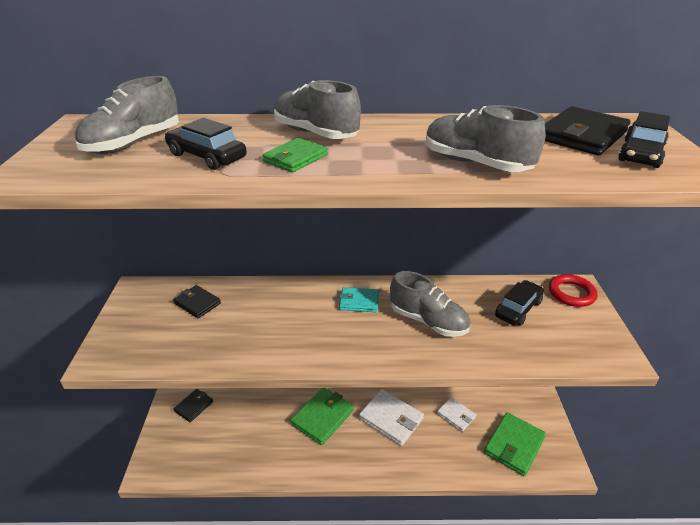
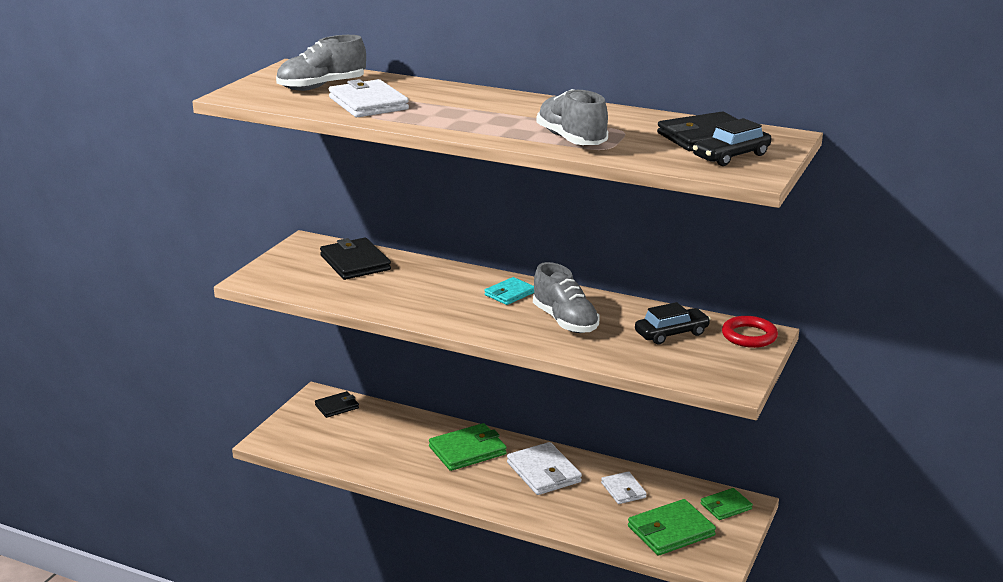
camera: 25 degrees right, 10 degrees down
black car [165,118,247,170] -> white wallet [329,79,409,117]
black wallet [173,285,221,318] -> black wallet [320,238,391,280], size x1.65
green wallet [262,138,328,172] -> green wallet moved to [701,488,753,520]
grey shoe [274,80,361,139] -> none
turquoise wallet [339,287,379,312] -> turquoise wallet turned 75 degrees counterclockwise [484,277,534,305]

